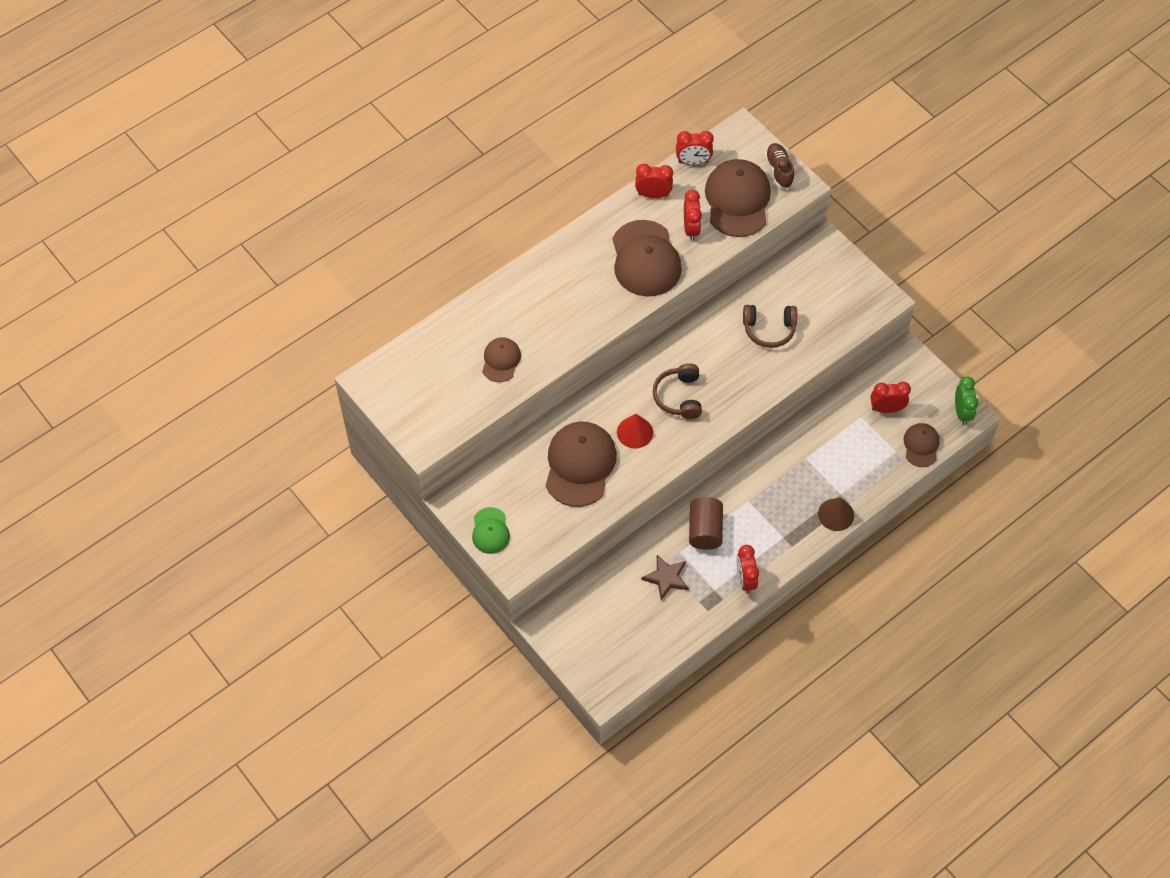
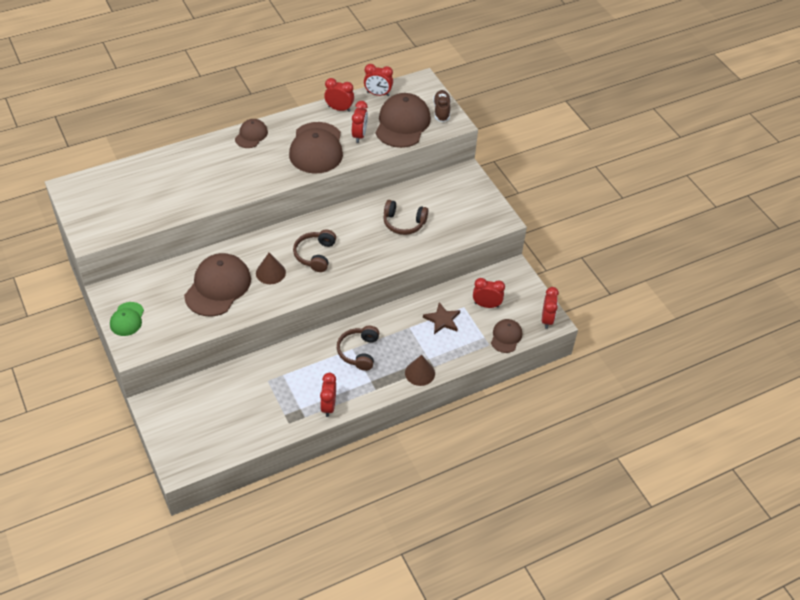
camera: 10 degrees right, 10 degrees down
brown cap [482,337,521,382] -> brown cap moved to [235,119,268,148]
red cone [617,414,653,449] -> brown cone [256,253,286,284]
brown star [641,555,689,600] -> brown star moved to [423,302,460,334]
brown cylinder [689,497,723,550] -> none
green clock [955,376,978,425] -> red clock [542,287,559,329]
none -> brown headphones [337,326,379,371]

